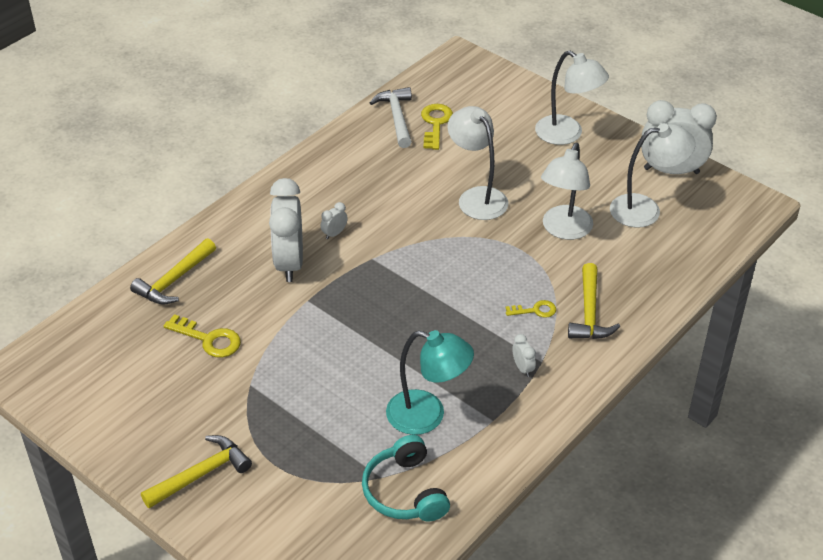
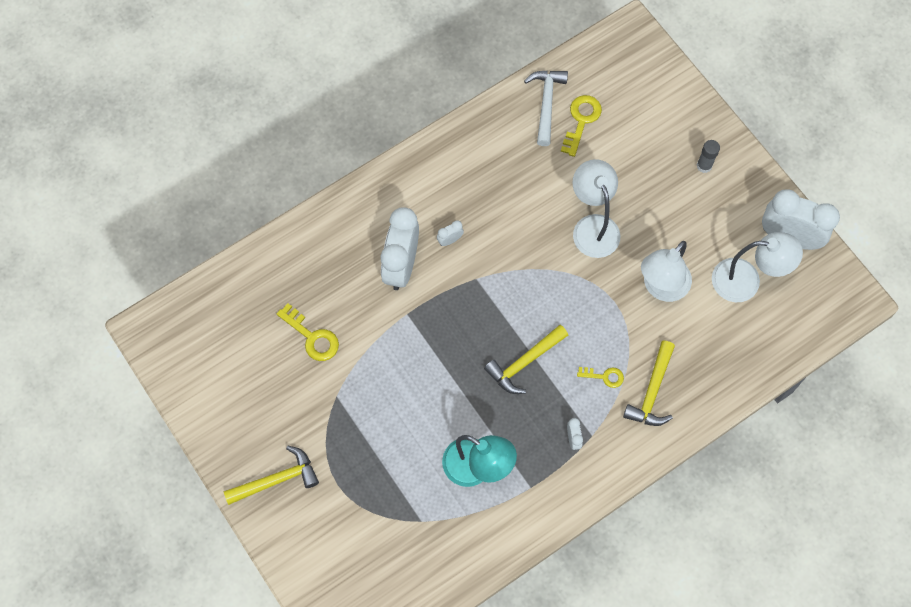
camera: 15 degrees right, 25 degrees up
yellow hammer [130,238,216,305] -> yellow hammer moved to [484,325,568,394]
turquoise headphones [362,435,450,521] -> none
white lamp [535,51,609,145] -> grey glue stick [697,140,720,173]

